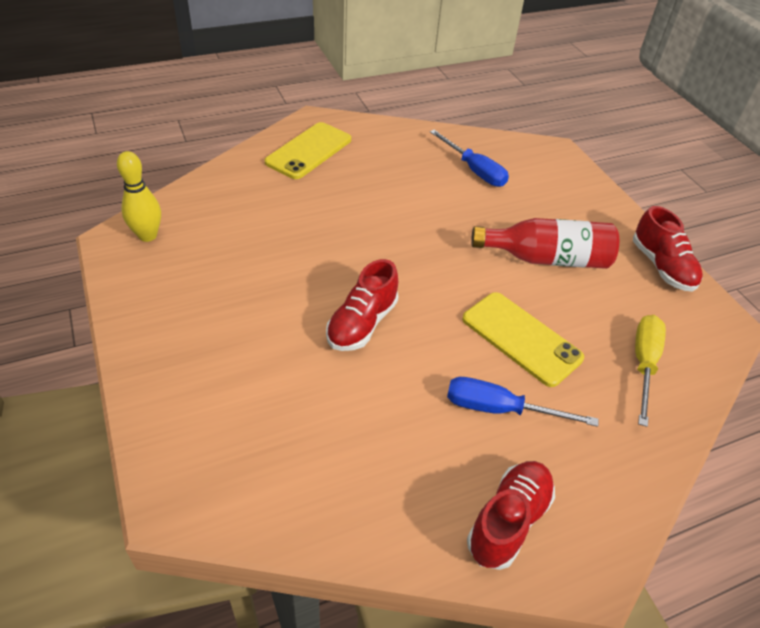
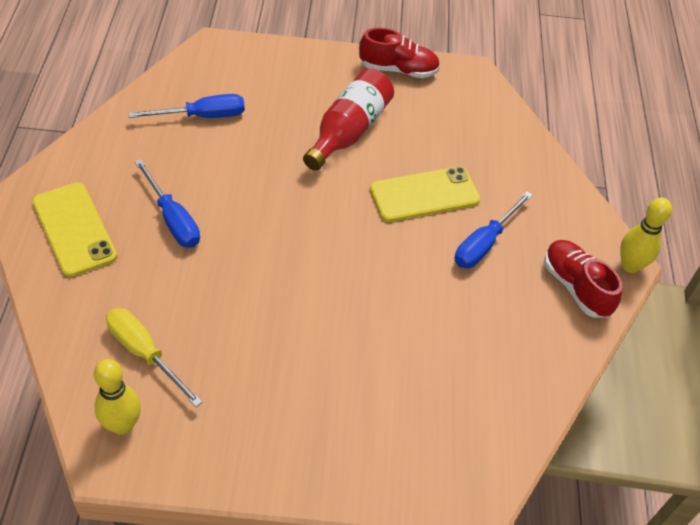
camera: 65 degrees left, 5 degrees up
red shoe [326,259,398,351] -> none
yellow screwdriver [635,315,666,427] -> yellow screwdriver moved to [106,308,203,407]
none -> blue screwdriver [135,159,200,248]
none -> yellow bowling pin [620,197,672,273]

